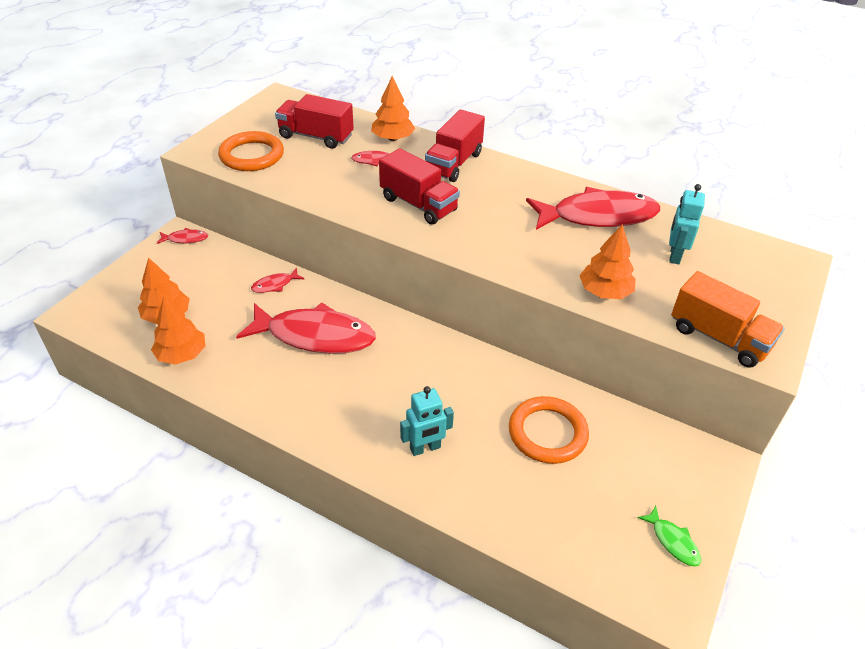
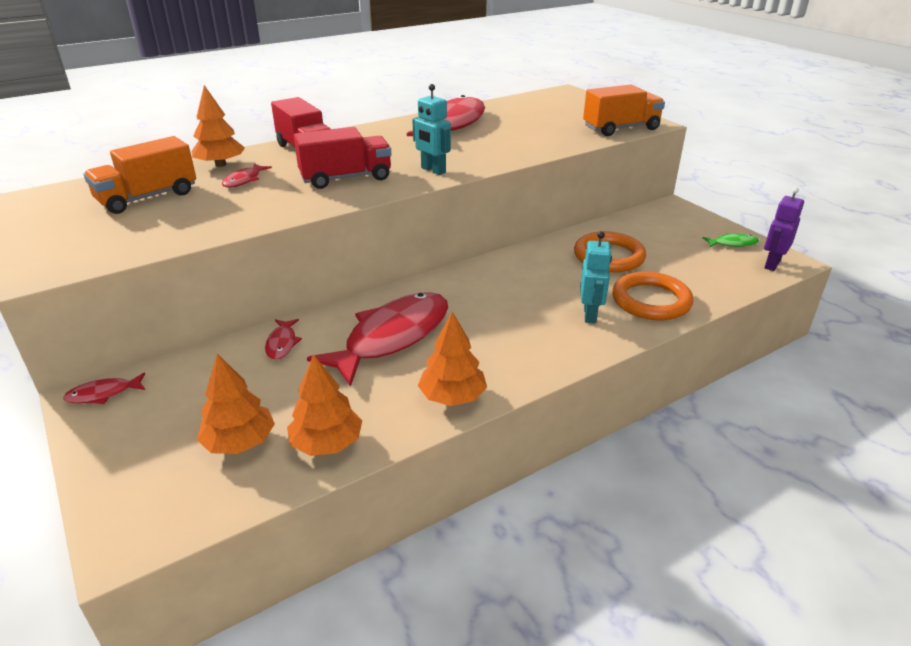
camera: 60 degrees left, 10 degrees down
red fish [157,228,208,244] -> red fish turned 135 degrees counterclockwise [63,372,145,404]
orange ring [218,131,284,171] -> orange ring moved to [612,271,693,320]
red truck [275,94,354,149] -> orange truck [84,136,196,214]
orange tree [579,224,636,299] -> orange tree moved to [418,311,487,406]
turquoise robot [669,184,705,264] -> turquoise robot moved to [412,84,451,175]
none -> purple robot [764,187,804,271]

